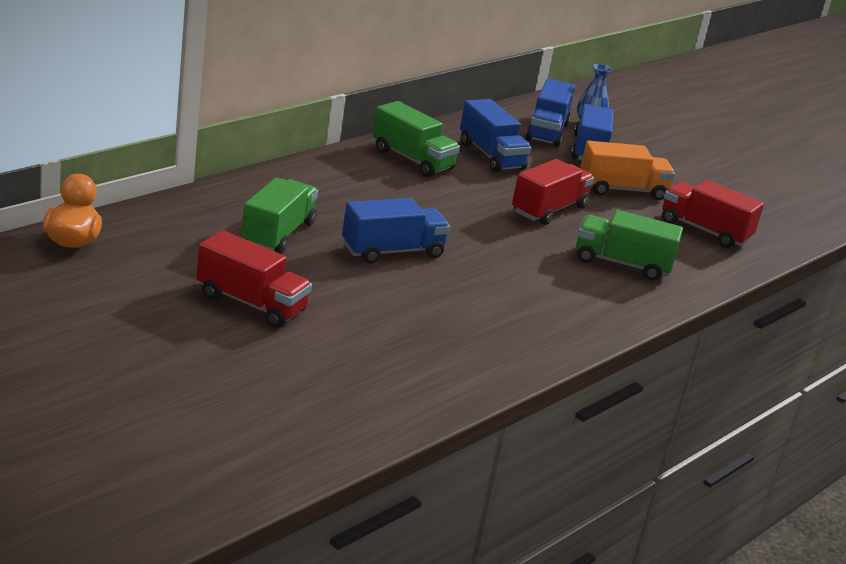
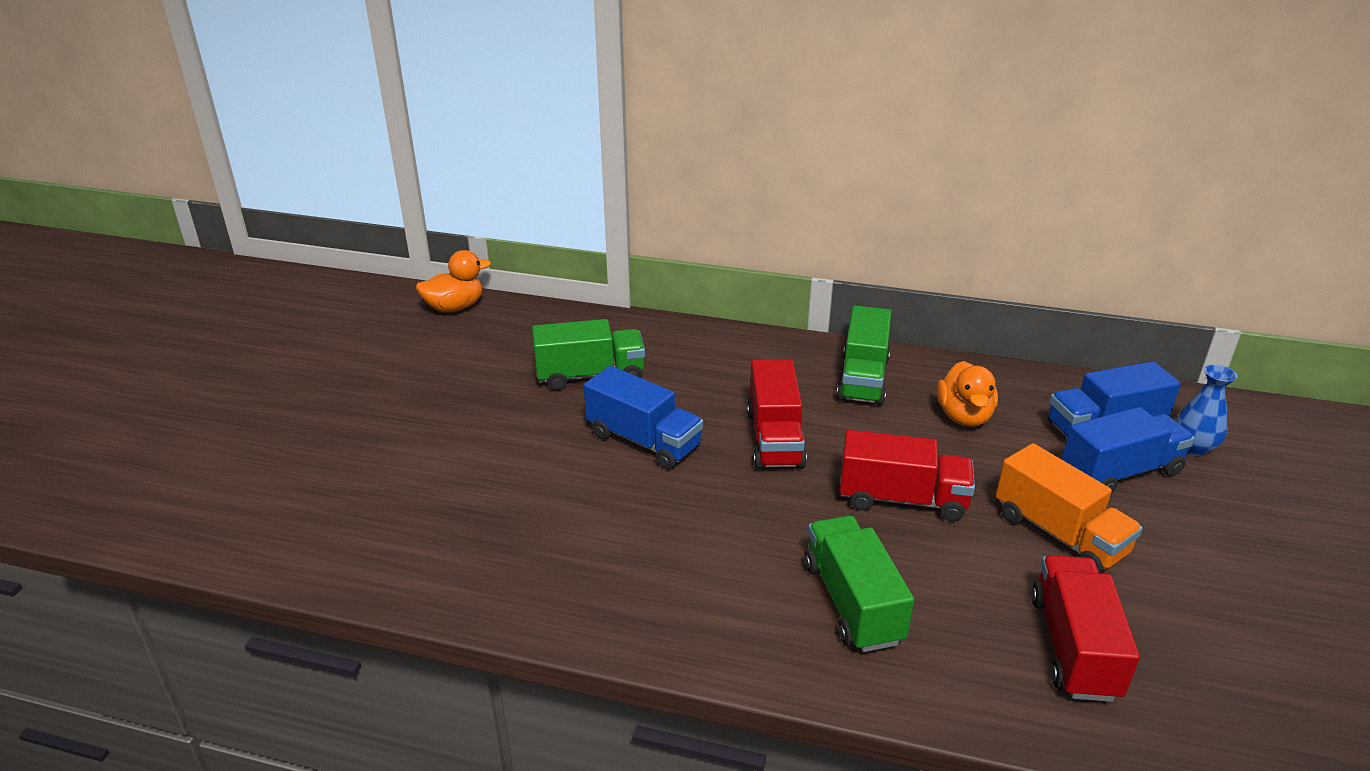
camera: 65 degrees right, 5 degrees up
red truck [196,230,312,328] -> red truck moved to [747,359,807,469]
blue truck [460,99,531,172] -> orange duck [937,361,998,427]

